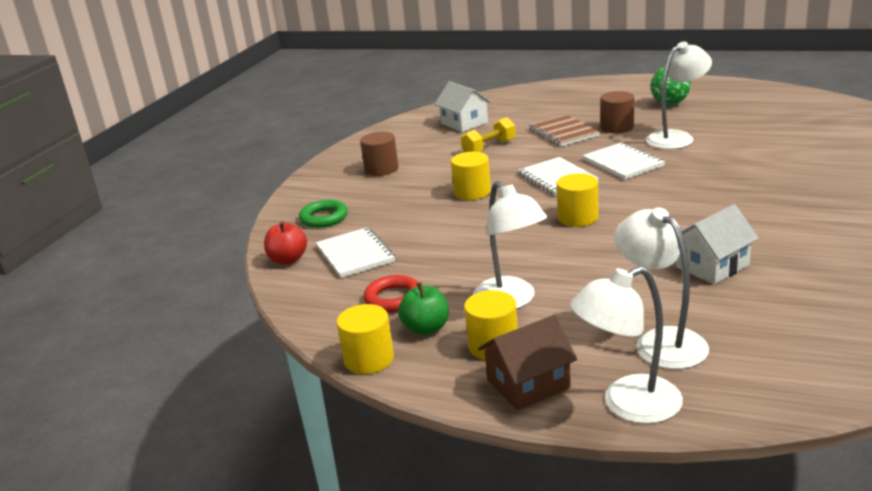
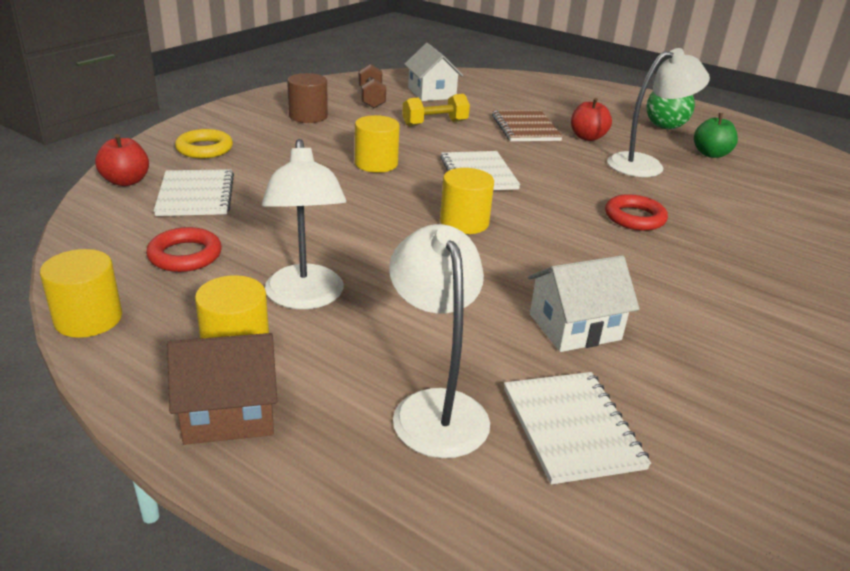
camera: 10 degrees right, 5 degrees up
green ring [299,200,348,228] -> yellow ring [175,129,233,158]
green apple [398,282,449,335] -> green apple moved to [694,113,738,158]
white lamp [570,266,683,424] -> none
white notebook [582,142,665,179] -> white notebook moved to [504,372,651,485]
brown cylinder [600,91,634,133] -> red apple [571,98,612,141]
none -> brown dumbbell [359,64,386,108]
none -> red ring [605,194,668,231]

